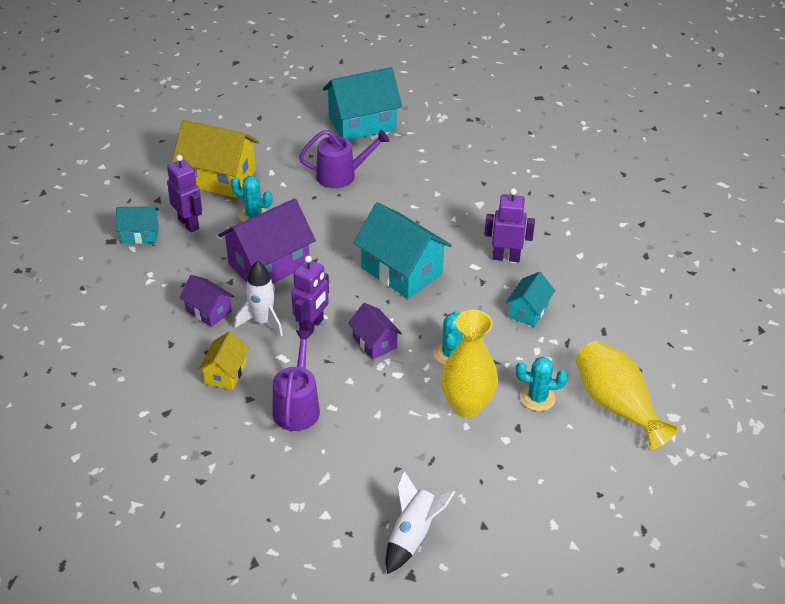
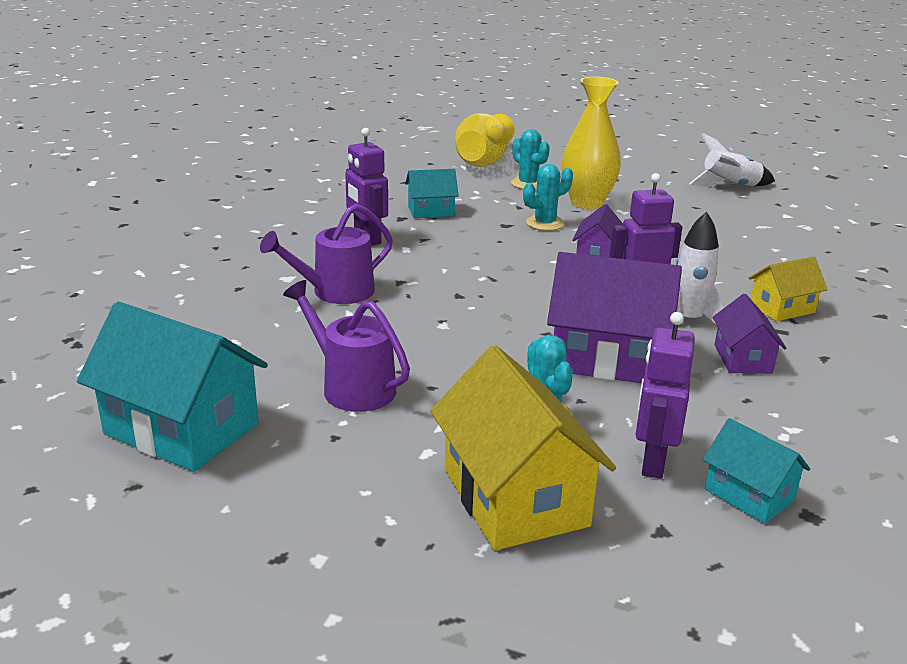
camera: 130 degrees left, 15 degrees down
purple watering can [273,330,320,431] -> purple watering can moved to [260,204,393,304]
turquoise house [353,202,452,299] -> none

